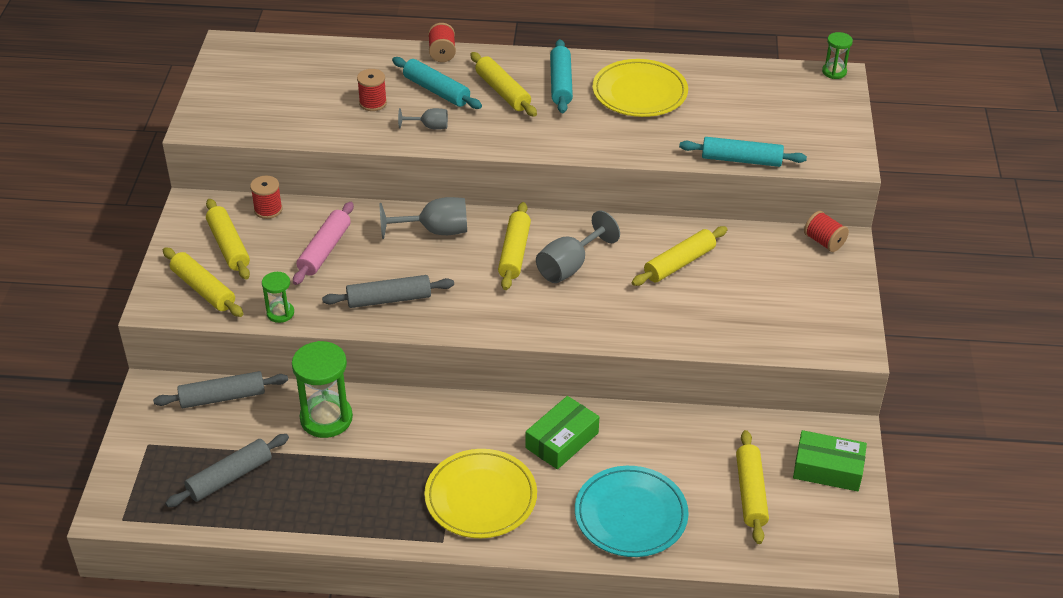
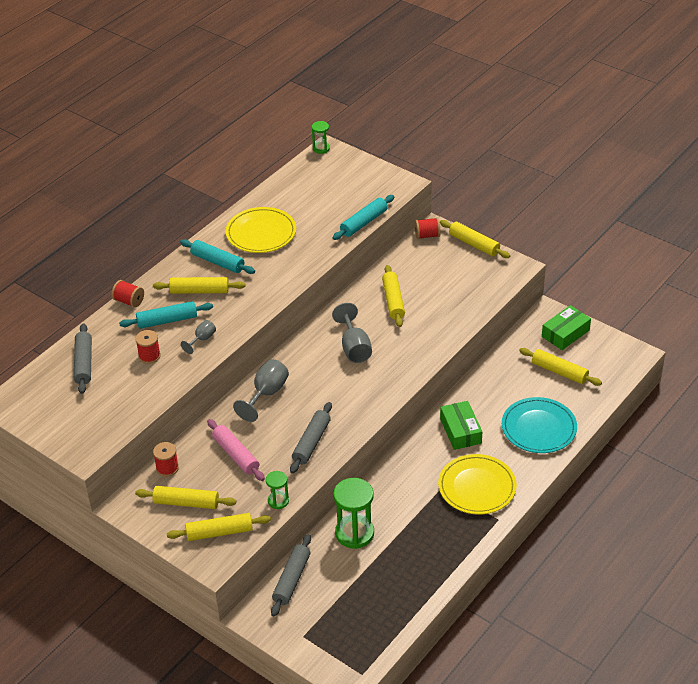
camera: 55 degrees left, 0 degrees up
grey rolling pin [165,434,289,507] -> grey rolling pin moved to [74,323,92,394]
yellow rolling pin [498,202,531,290] -> yellow rolling pin moved to [440,220,510,258]

